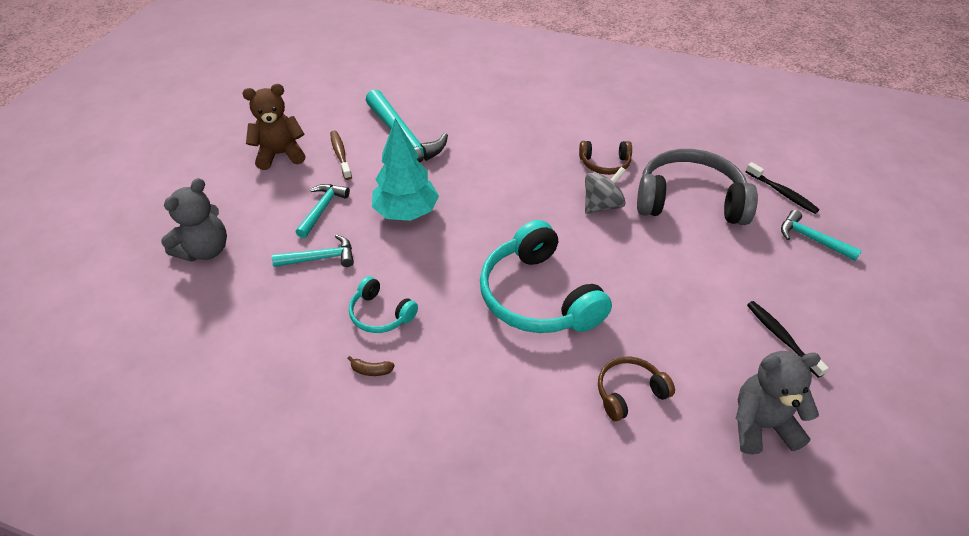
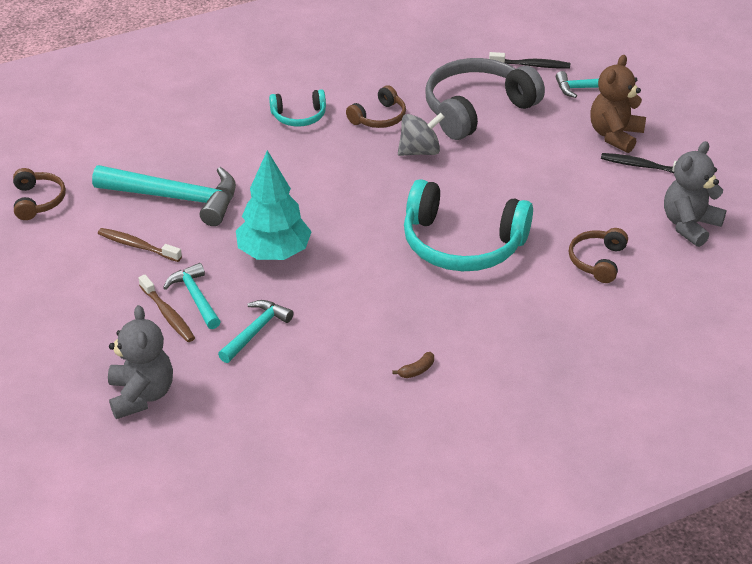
camera: 45 degrees left, 5 degrees down
brown teddy bear [243,84,306,170] -> brown teddy bear moved to [590,55,646,153]
turquoise headphones [349,276,418,333] -> turquoise headphones moved to [269,89,326,126]
grey spinning top [585,167,626,214] -> grey spinning top turned 60 degrees clockwise [398,112,444,156]
none -> brown headphones [13,168,66,220]
none -> brown toothbrush [139,275,195,342]

